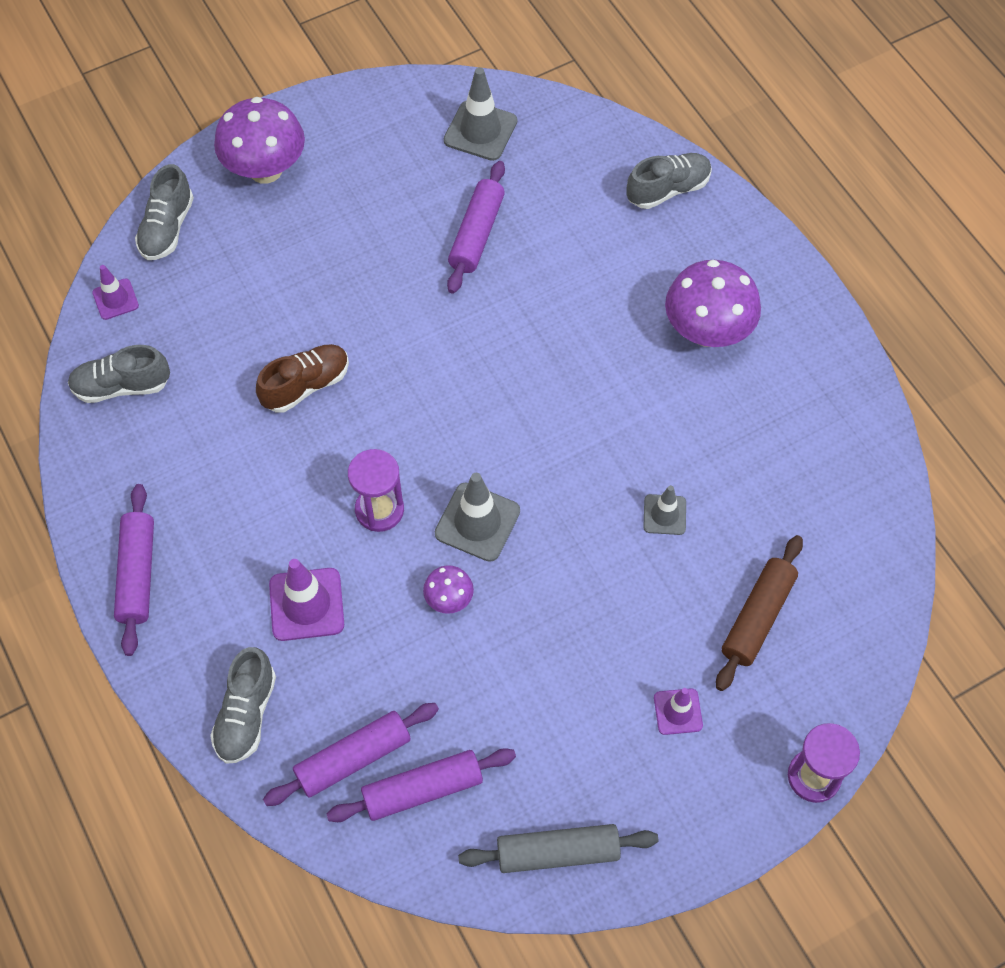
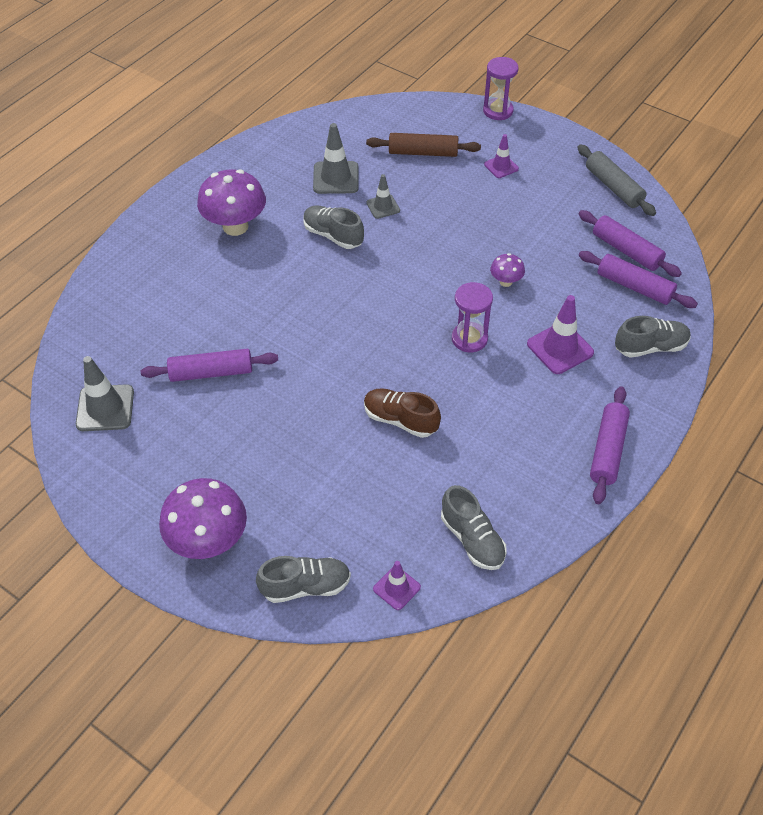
camera: 115 degrees left, 10 degrees down
purple rolling pin [114,484,154,656] -> purple rolling pin turned 45 degrees counterclockwise [590,386,630,504]
grey traffic cone [435,473,520,562] -> grey traffic cone moved to [313,123,358,194]
grey shoe [627,153,712,209] -> grey shoe moved to [303,206,364,249]

